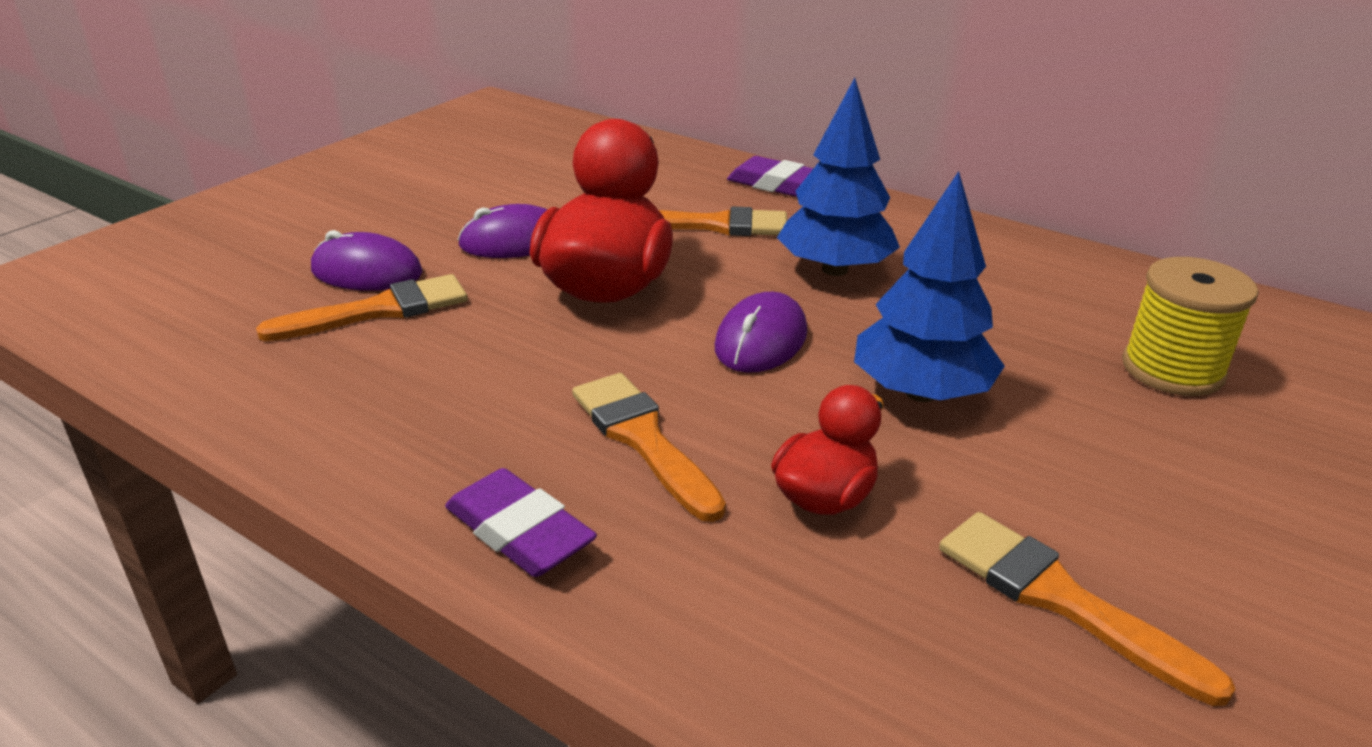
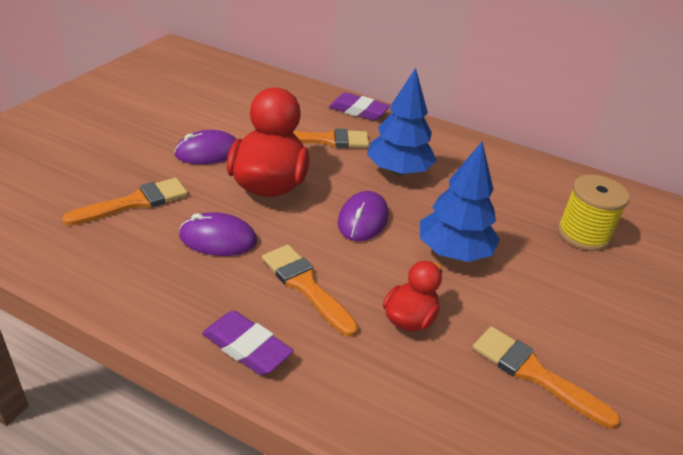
camera: 10 degrees left, 5 degrees up
purple mouse [311,230,423,291] -> purple mouse moved to [179,212,257,256]

